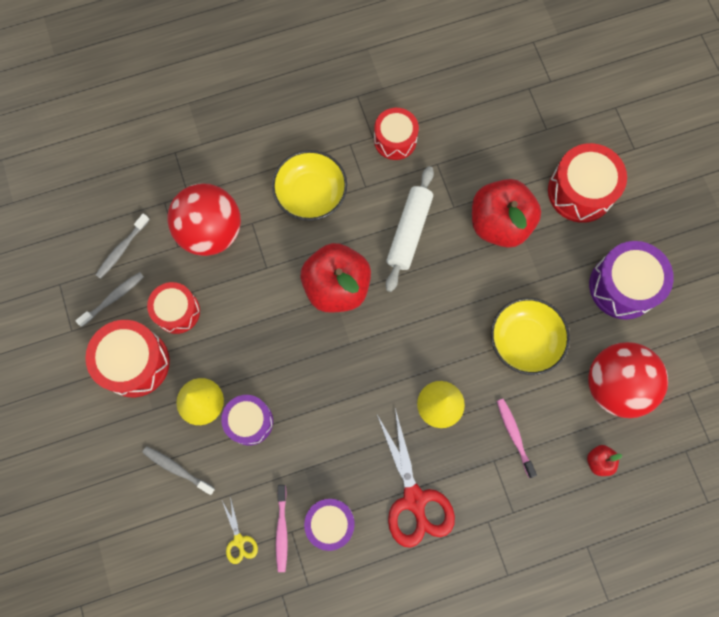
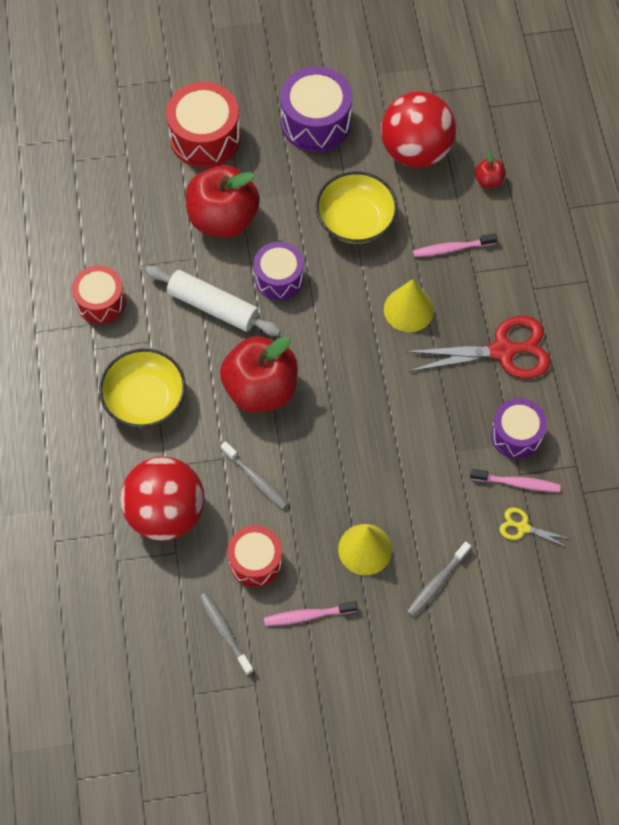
camera: 80 degrees left, 10 degrees down
red drum [85,320,170,397] -> pink toothbrush [264,601,358,626]
grey toothbrush [96,214,150,279] -> grey toothbrush moved to [221,441,288,509]
purple drum [221,395,273,446] -> purple drum moved to [254,242,304,300]
yellow scissors [222,496,258,564] -> yellow scissors turned 150 degrees counterclockwise [500,507,571,548]

